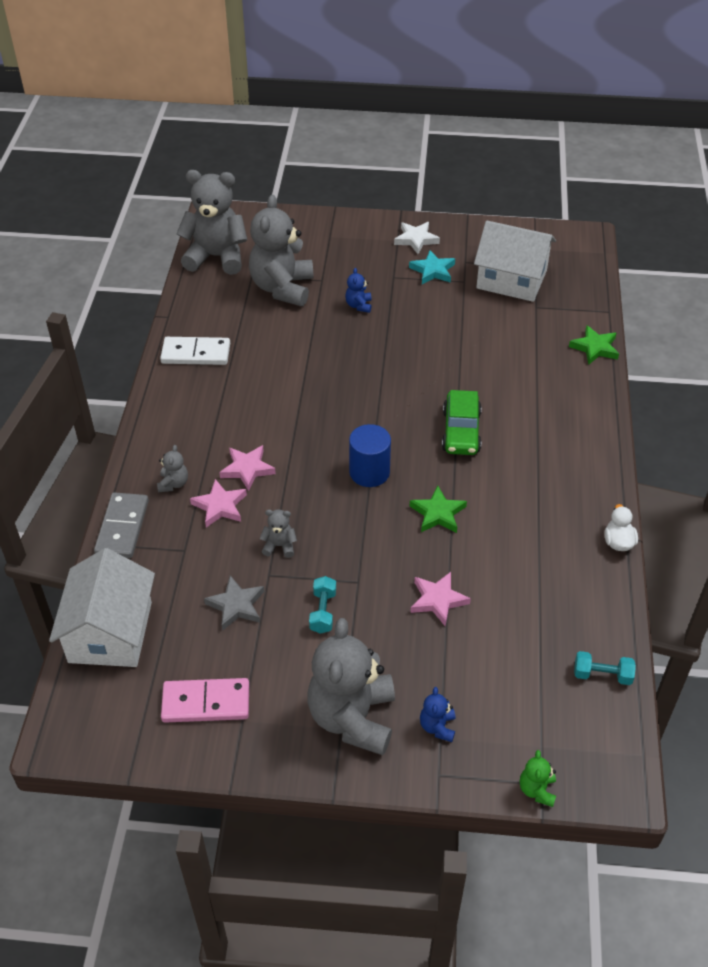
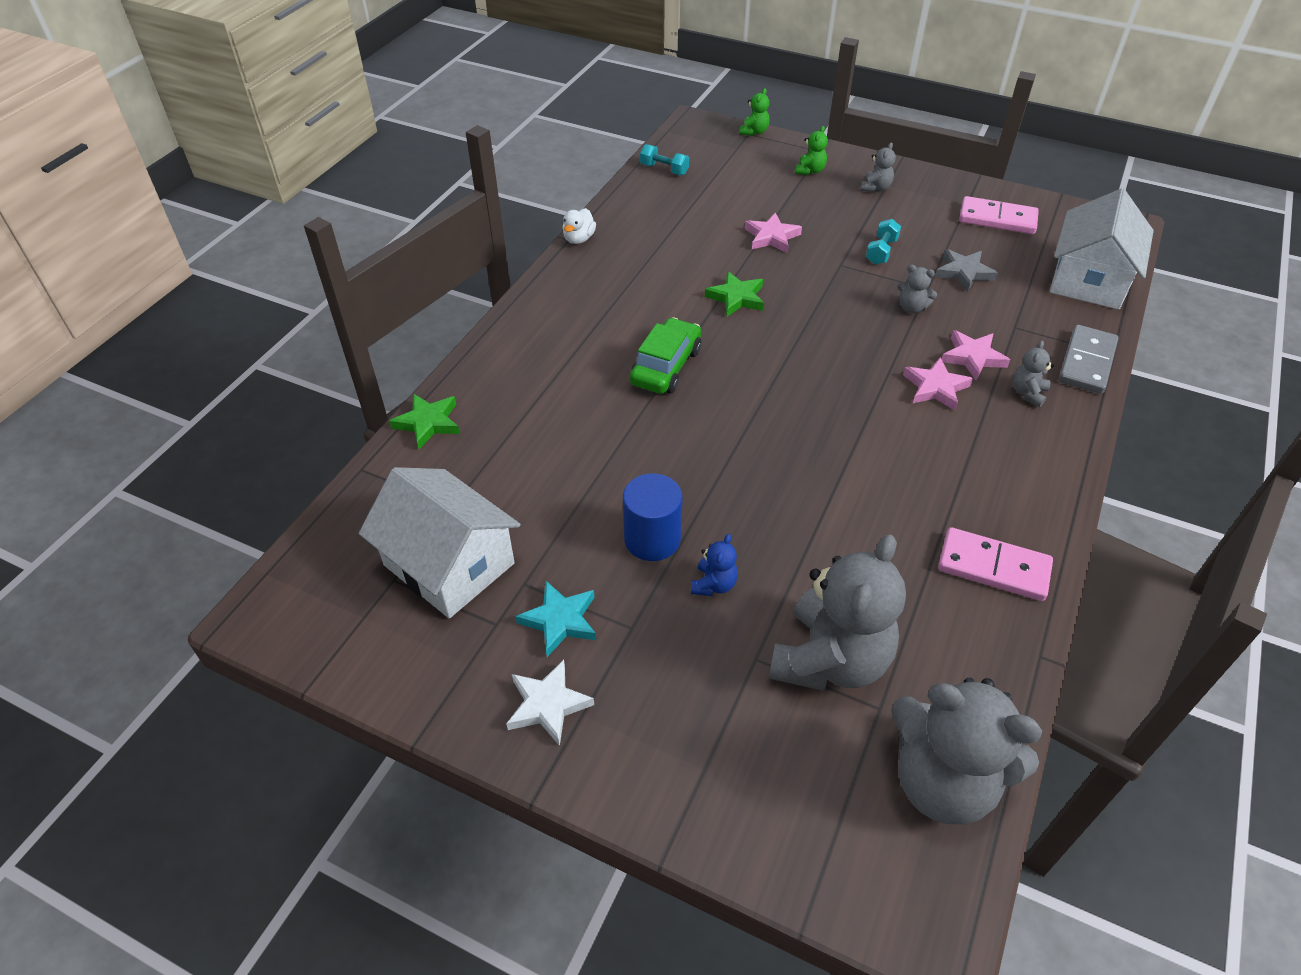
camera: 160 degrees left, 0 degrees up
white domino [160,337,230,365] -> pink domino [938,527,1053,601]
grey teddy bear [307,618,395,755] -> grey teddy bear [860,142,896,192], size x0.42
blue cylinder [349,424,391,487] -> blue cylinder moved to [623,473,683,561]
blue teddy bear [420,687,455,742] -> green teddy bear [795,126,828,175]

